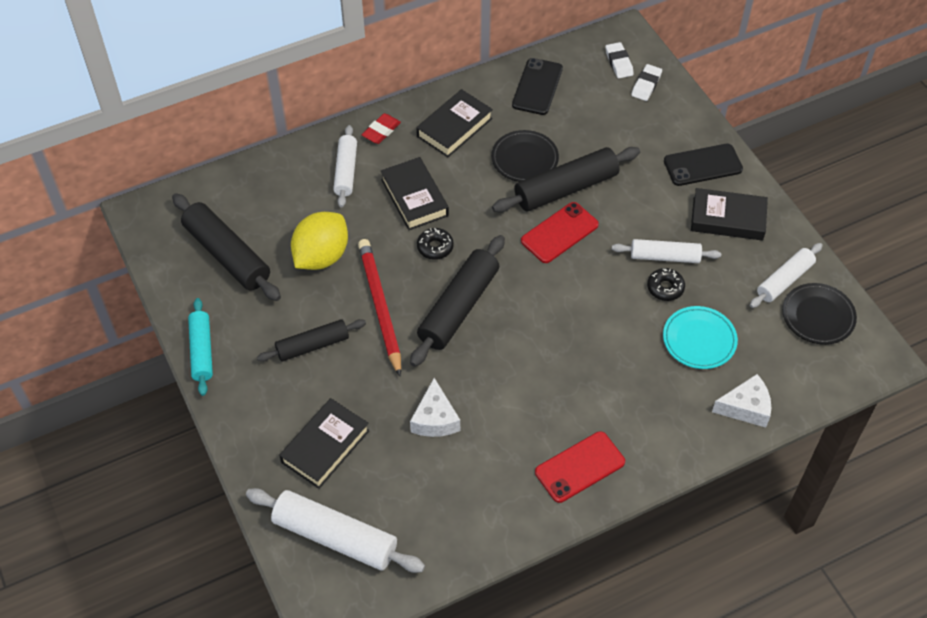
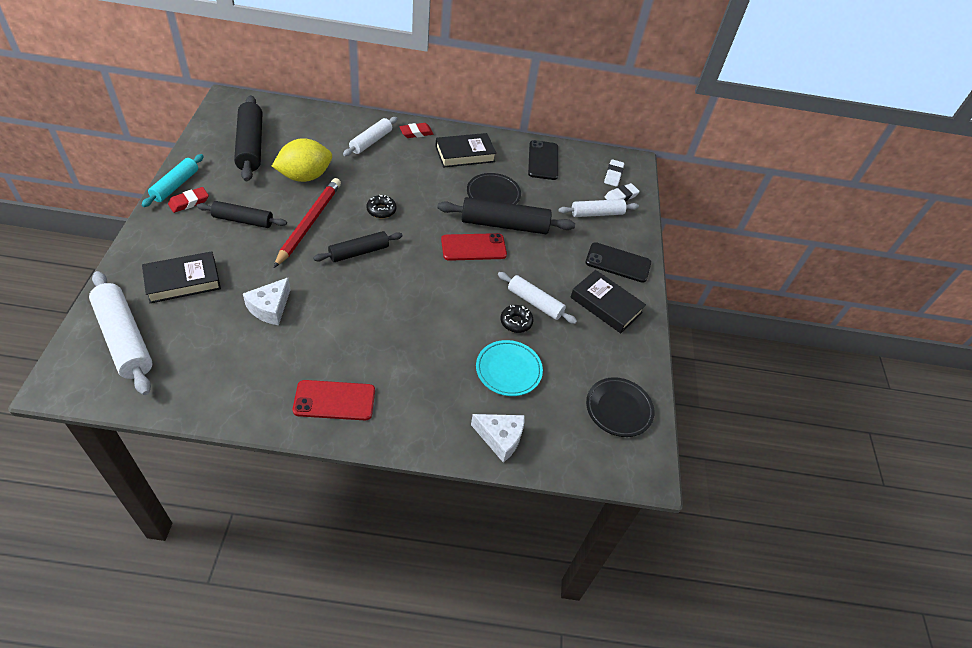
camera: 25 degrees right, 5 degrees down
black book [381,157,449,230] -> none
black rolling pin [410,235,505,367] -> black rolling pin [313,231,403,262], size x0.63
black phone [512,58,563,115] -> black phone turned 45 degrees counterclockwise [528,140,558,180]
white rolling pin [750,243,823,308] -> white rolling pin moved to [558,199,639,217]
none -> red eraser [168,187,209,213]

